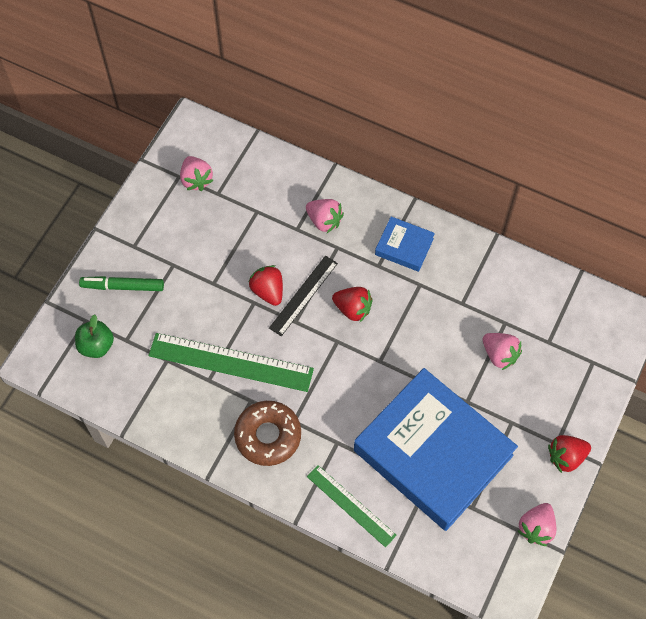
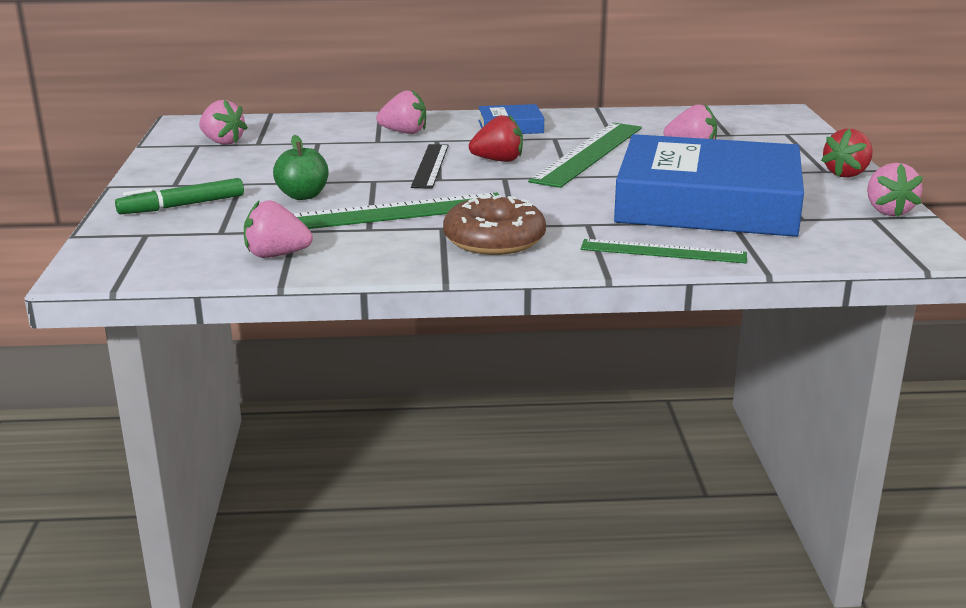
camera: 30 degrees left, 40 degrees down
green apple [75,314,114,358] -> green apple moved to [273,135,328,200]
red strawberry [249,265,283,306] -> none
none -> pink strawberry [244,200,313,258]
none -> green ruler [528,123,642,188]

